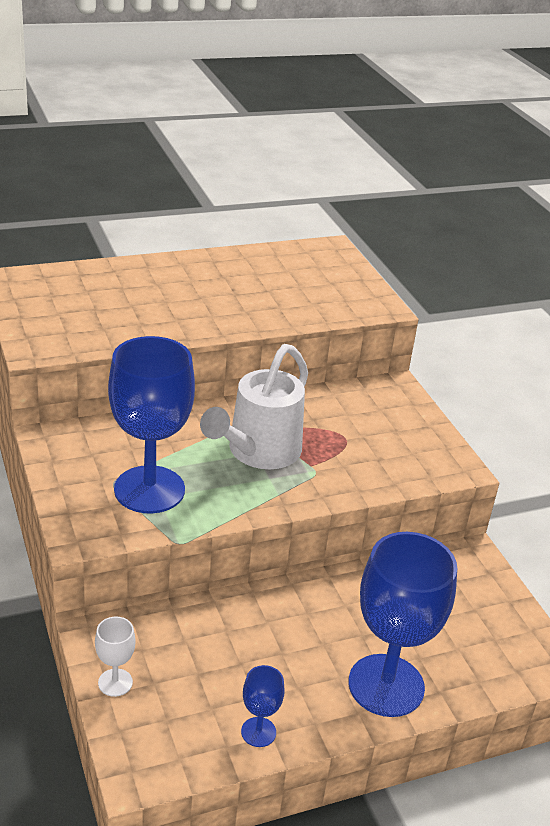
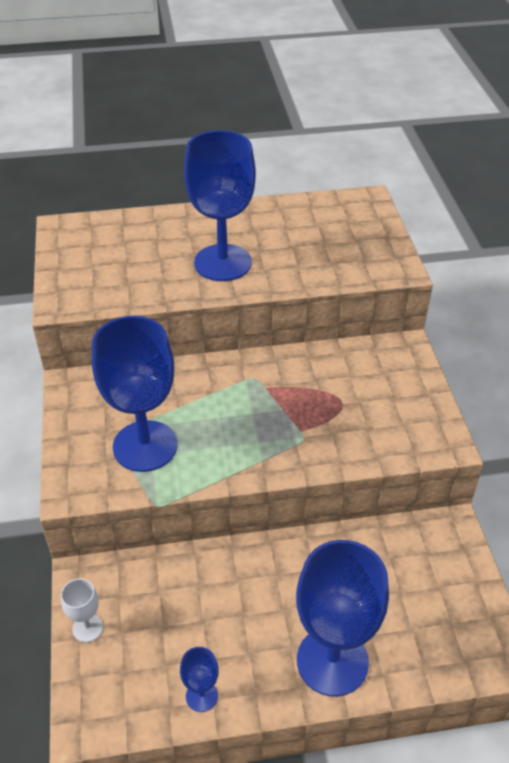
camera: 15 degrees right, 10 degrees up
white watering can [200,344,308,469] -> none
none -> blue goblet [184,130,256,281]

